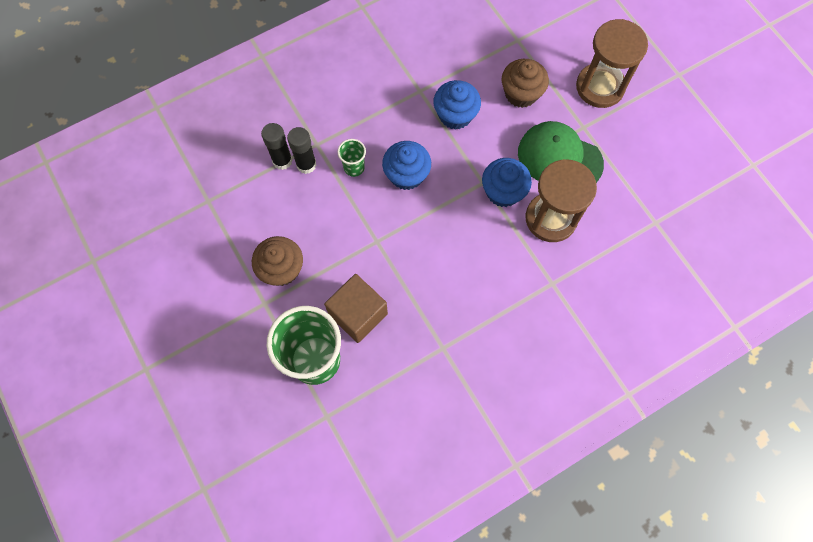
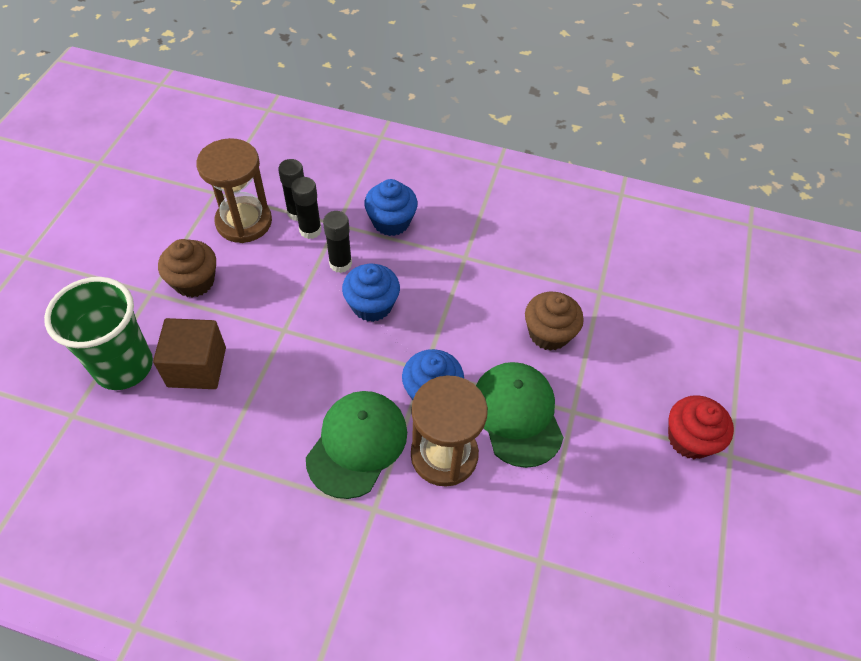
camera: 45 degrees right, 15 degrees down
green cup [337,139,366,177] -> black glue stick [323,211,352,273]
blue cupcake [433,80,481,130] -> blue cupcake moved to [364,179,418,236]
brown hourglass [576,19,648,108] -> brown hourglass moved to [196,138,272,243]
none -> green cap [306,391,407,499]
none -> red cupcake [668,395,734,459]

